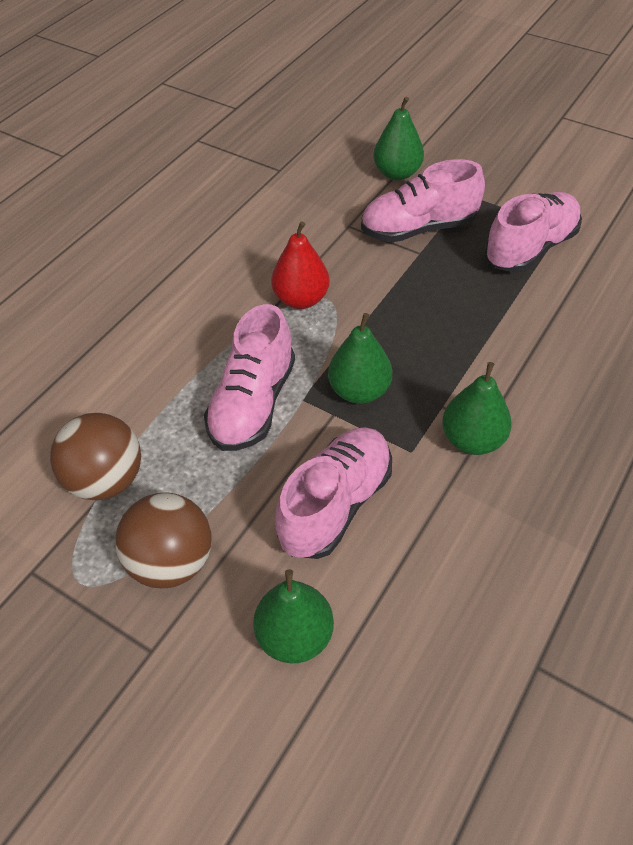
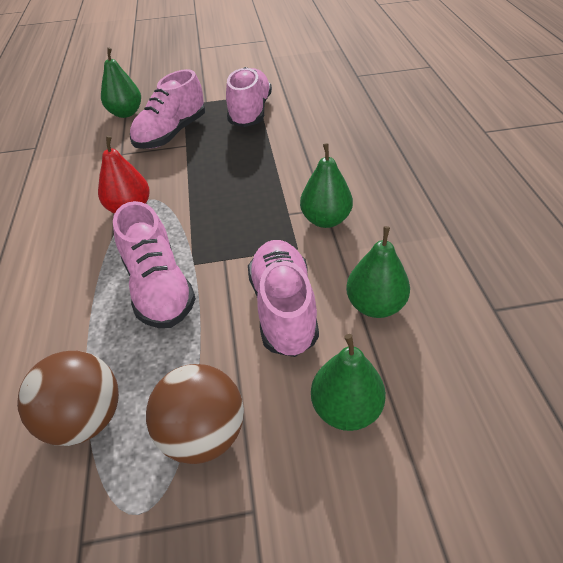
camera: 40 degrees left, 5 degrees down
green pear [328,313,392,404] -> green pear moved to [346,226,410,318]

